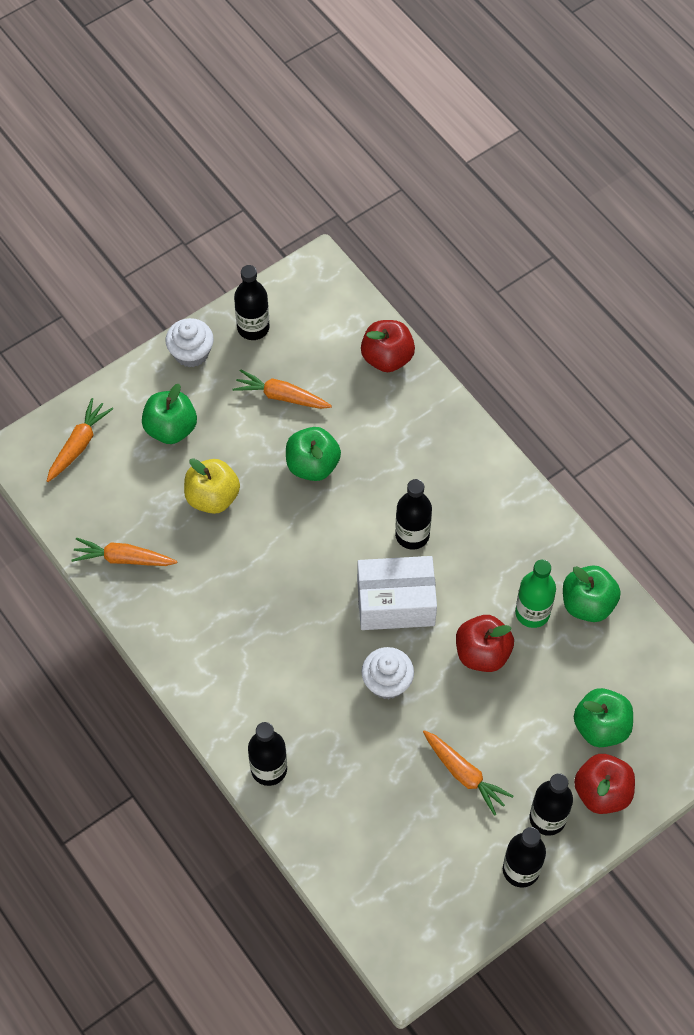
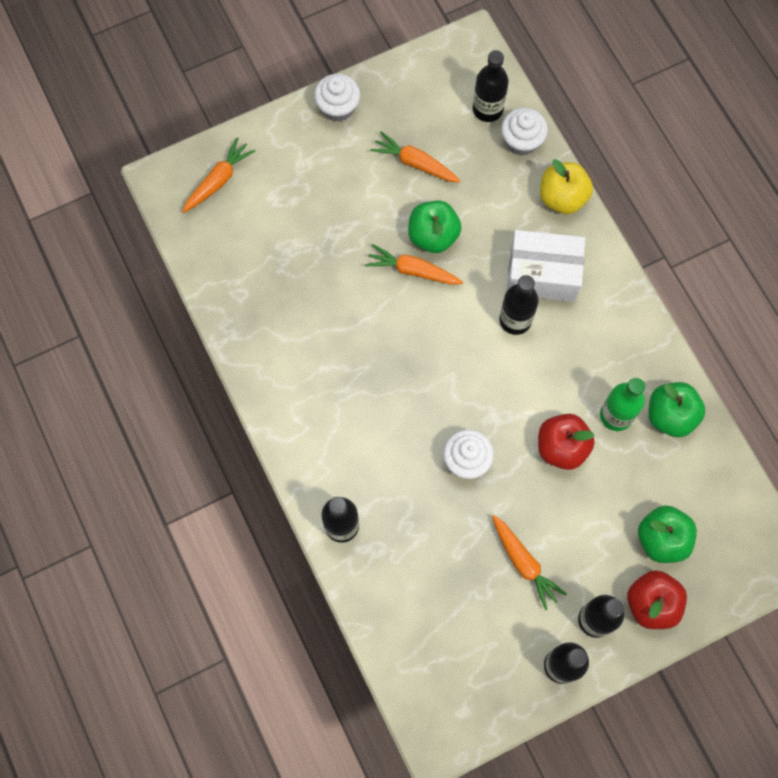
camera: 10 degrees right, 10 degrees up
orange carrot [71,538,177,566] -> orange carrot moved to [365,244,463,285]
green apple [142,384,197,444] -> none
yellow apple [184,458,240,514] -> yellow apple moved to [540,159,593,214]
black bottle [234,265,269,340] -> black bottle moved to [473,50,509,122]
white box [357,556,437,630] -> white box moved to [507,230,585,302]
red apple [361,320,415,372] -> white cupcake [501,108,548,156]

